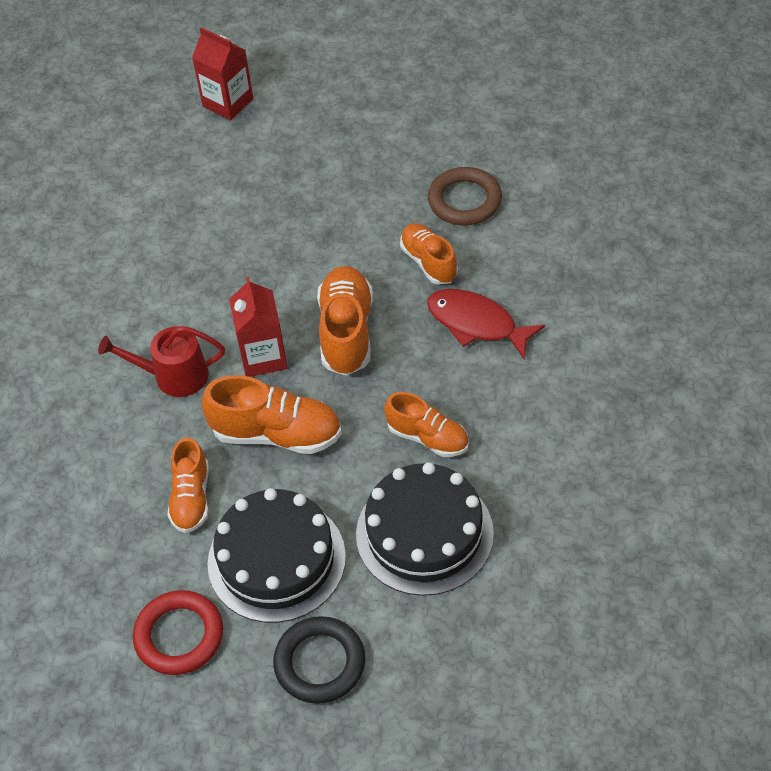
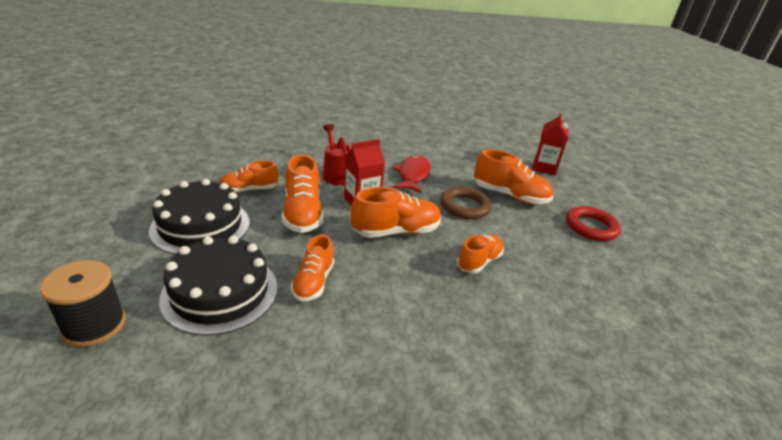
camera: 65 degrees right, 20 degrees down
red ring [133,590,223,675] -> red ring moved to [566,206,621,241]
black ring [273,616,365,704] -> none
red fish [427,289,545,359] -> red fish moved to [392,155,431,193]
brown ring [428,167,502,226] -> brown ring moved to [441,187,492,219]
none -> black spool [40,260,126,347]
none -> orange shoe [474,149,553,204]

